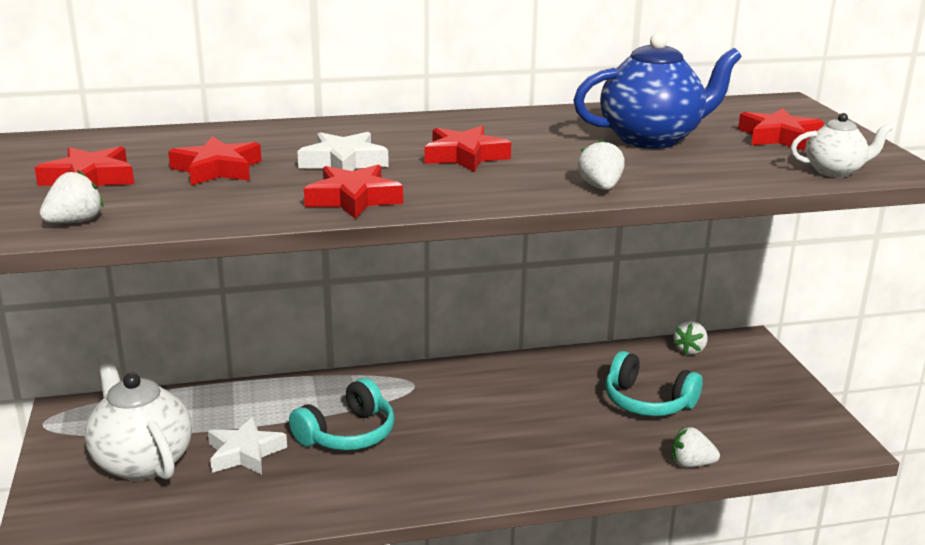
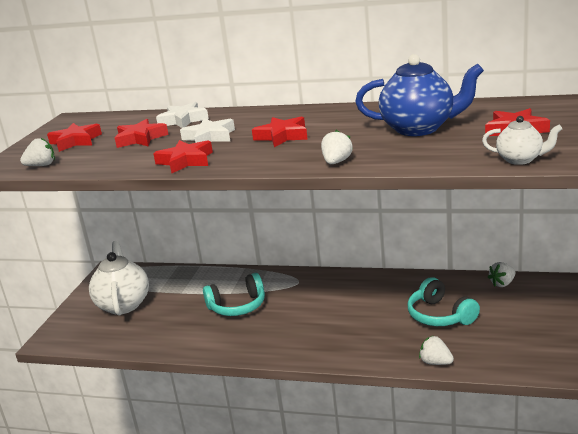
camera: 30 degrees right, 0 degrees up
white star [208,417,287,475] -> white star moved to [156,102,209,128]

